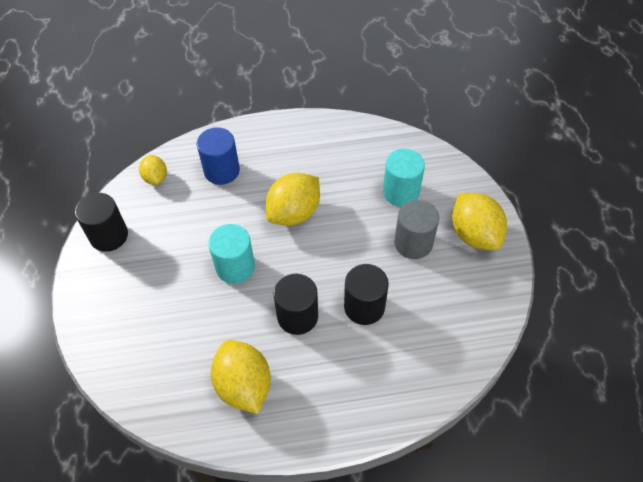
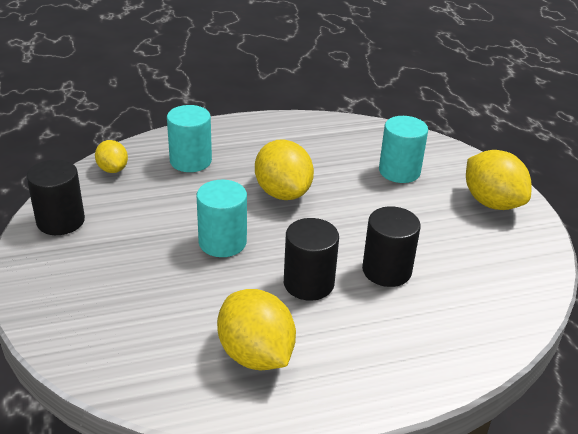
camera: 10 degrees left, 20 degrees down
blue cylinder [197,127,240,185] -> turquoise cylinder [167,105,212,172]
yellow lemon [265,173,320,226] -> yellow lemon turned 60 degrees counterclockwise [255,139,314,200]
grey cylinder [394,200,439,259] -> none

